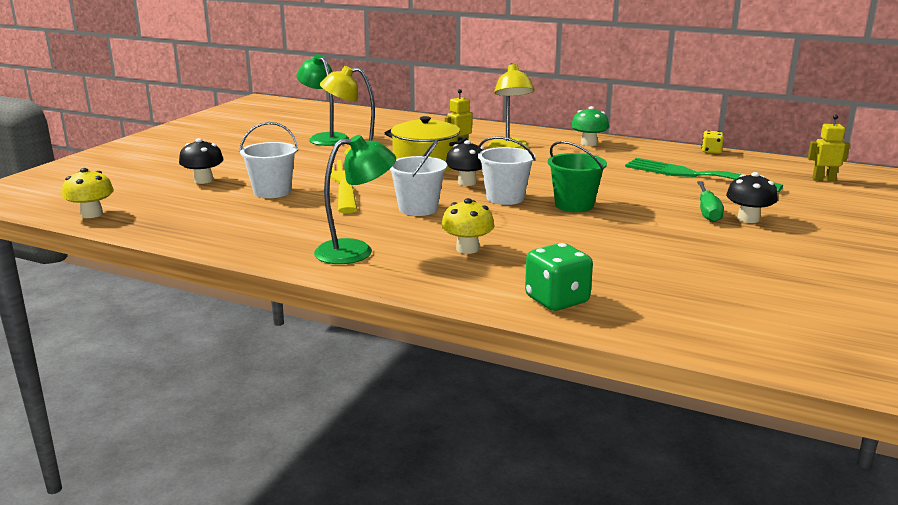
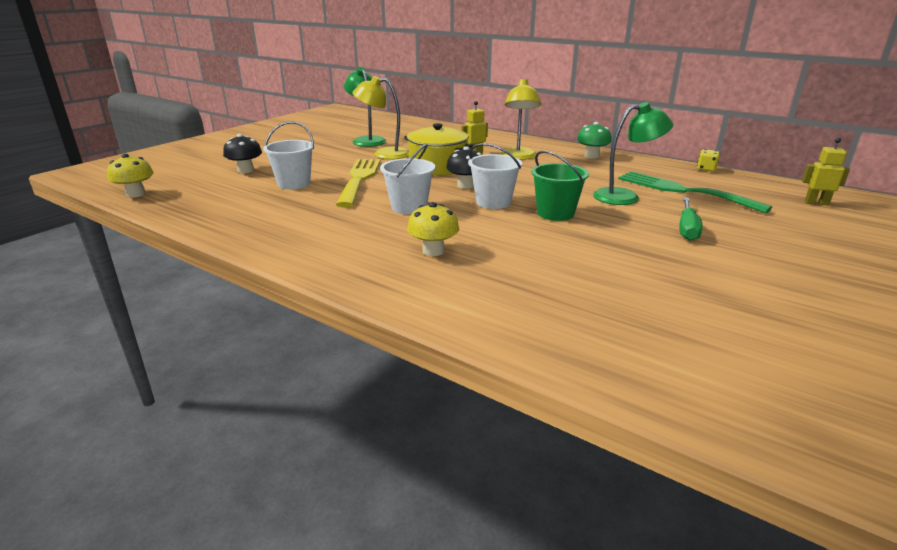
camera: 10 degrees right, 5 degrees up
green lamp [314,135,396,264] -> green lamp moved to [593,102,673,205]
green dice [525,243,593,311] -> none
black mushroom [726,172,778,223] -> none

